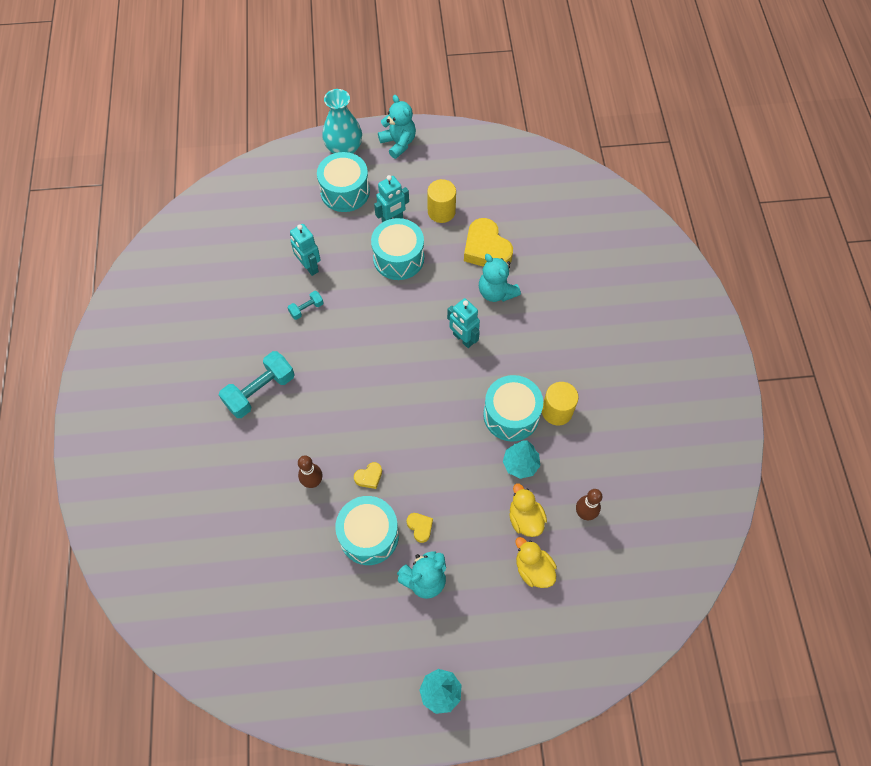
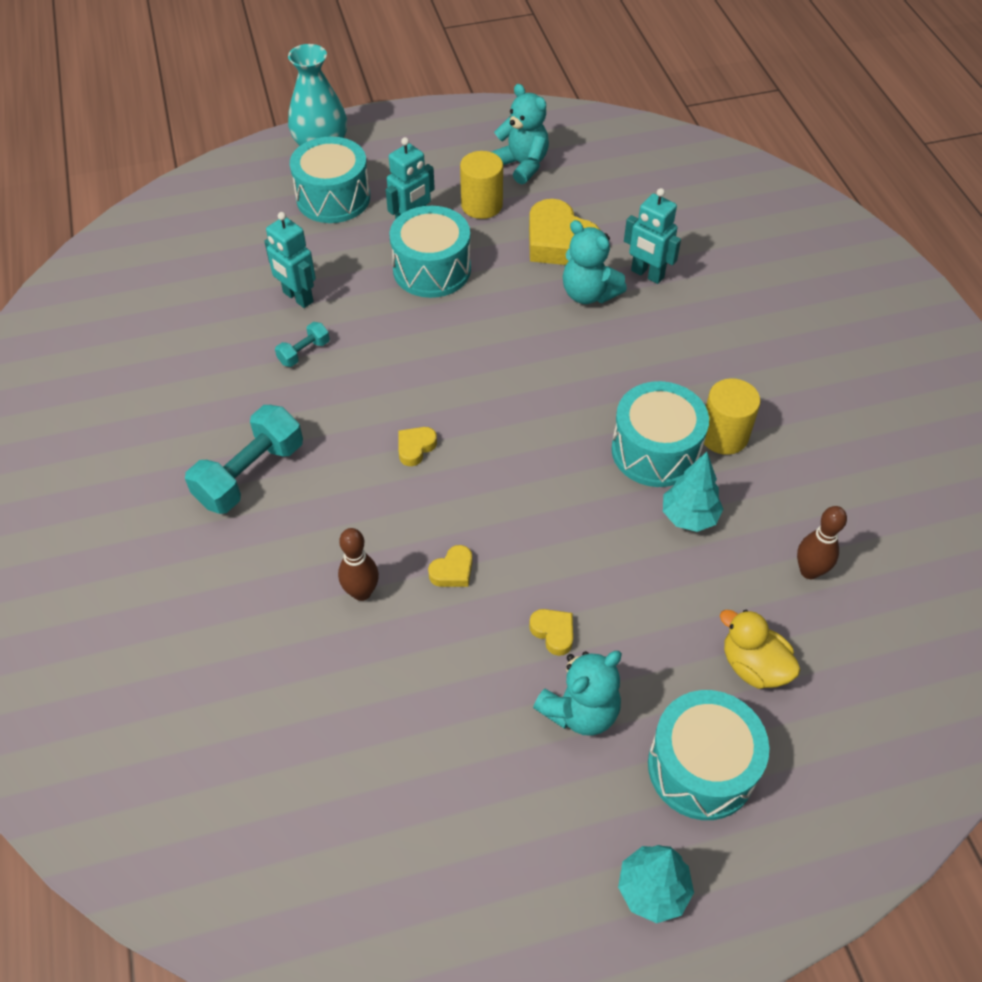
camera: 10 degrees left, 10 degrees down
turquoise drum [335,496,399,565] -> turquoise drum moved to [648,690,769,820]
turquoise teddy bear [378,95,416,159] -> turquoise teddy bear moved to [492,84,549,184]
turquoise robot [447,298,480,348] -> turquoise robot moved to [624,188,681,284]
yellow duck [509,483,547,537] -> none
none -> yellow heart [398,427,437,466]

